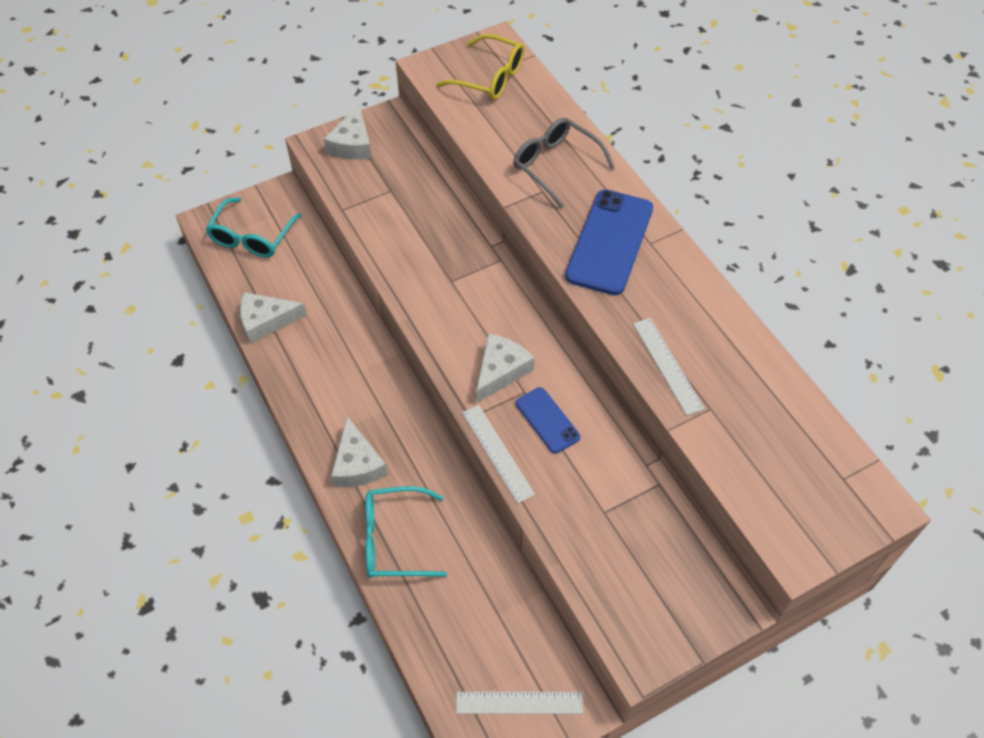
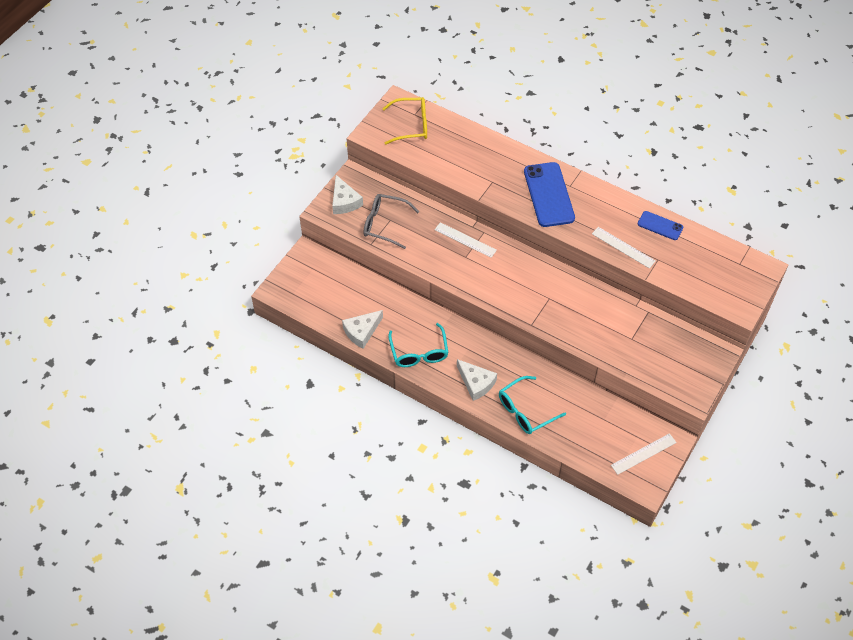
camera: 30 degrees left, 0 degrees up
turquoise glasses [205,197,302,258] -> turquoise glasses moved to [388,323,449,367]
white ruler [462,405,535,503] -> white ruler moved to [435,222,497,258]
white cheese [476,333,535,403] -> none
grey glasses [513,117,615,209] -> grey glasses moved to [363,194,420,249]
blue phone [516,387,580,454] -> blue phone moved to [638,211,683,240]

